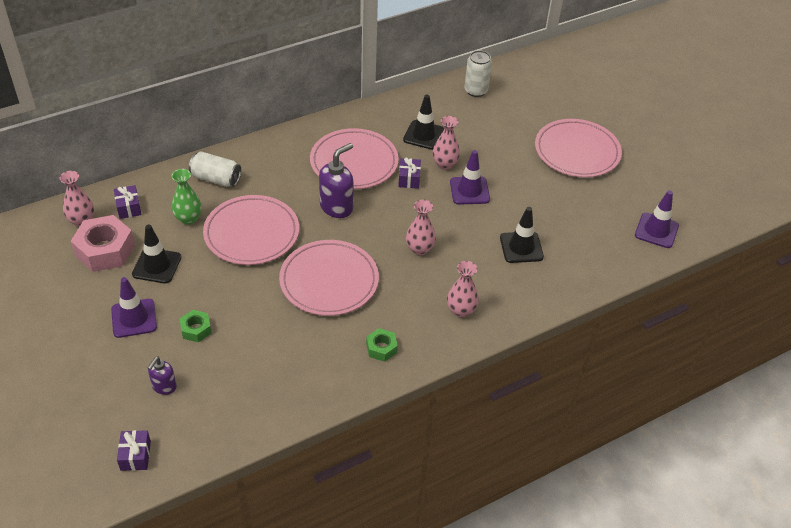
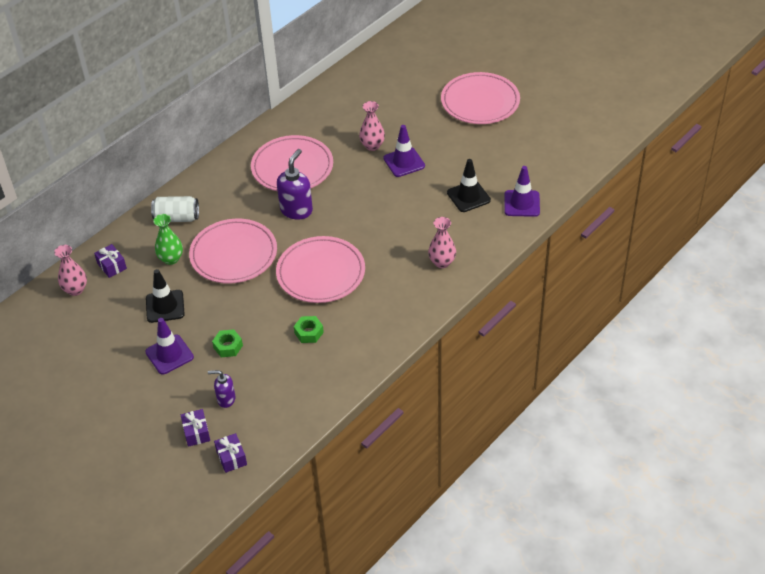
camera: 15 degrees left, 0 degrees up
pink nut [71,215,135,272] -> none
purple soap dispenser [148,357,177,395] -> purple soap dispenser turned 90 degrees clockwise [208,370,236,408]
green nut [366,328,398,362] -> green nut moved to [294,316,324,343]
purple gift [398,158,421,189] -> purple gift moved to [181,409,210,447]
black traffic cone [403,95,444,150] -> none
pink vase [406,200,436,255] -> none
white can [464,50,492,97] -> none
purple traffic cone [635,190,679,248] -> purple traffic cone moved to [504,166,540,217]

